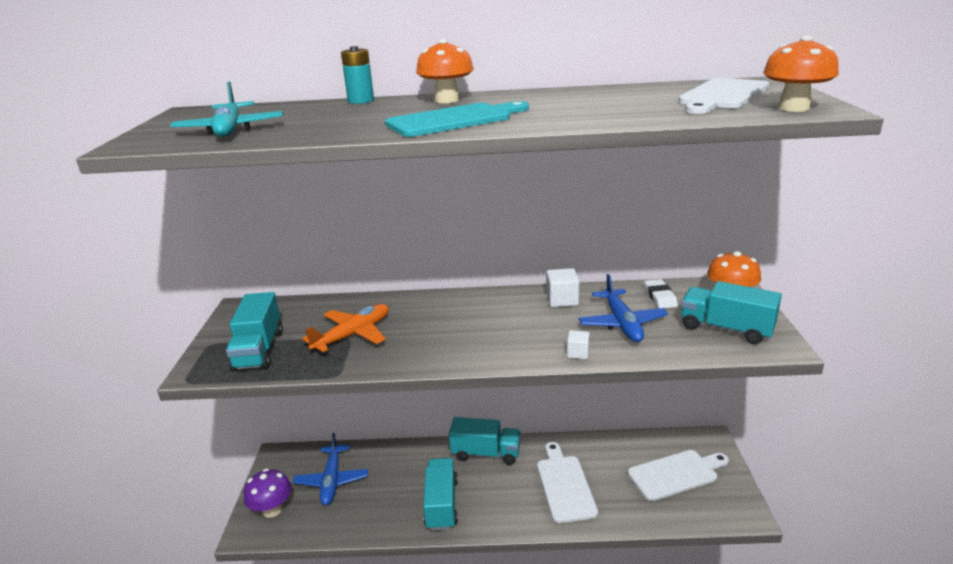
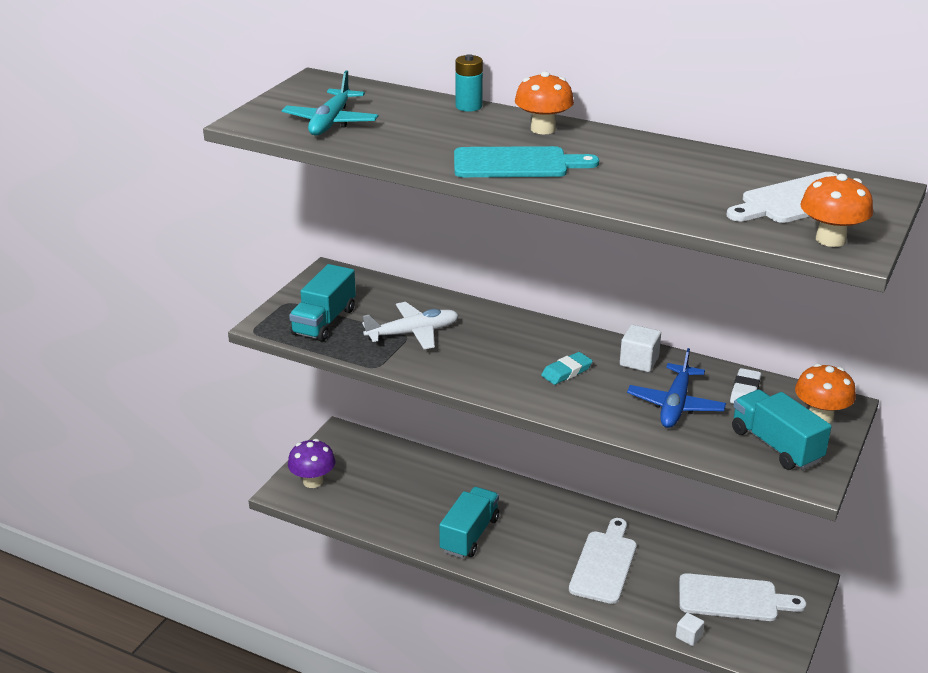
camera: 25 degrees right, 5 degrees up
blue plane [293,433,368,505] -> none
orange plane [302,304,389,352] -> white plane [362,302,459,349]
turquoise truck [449,417,521,465] -> none
white cube [567,330,590,359] -> white cube moved to [676,613,704,646]
none -> turquoise eraser [541,352,593,385]

